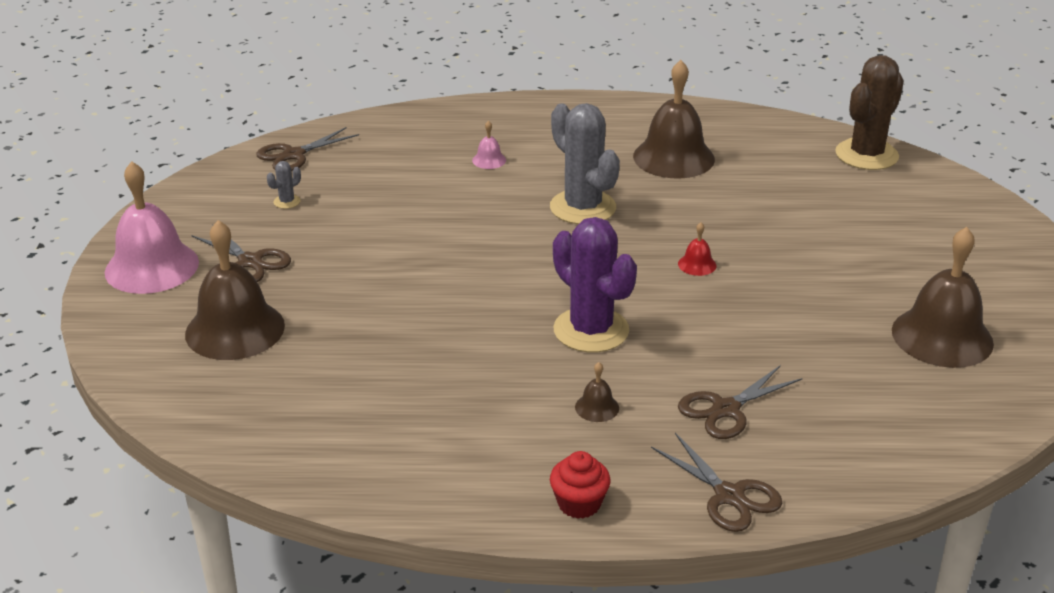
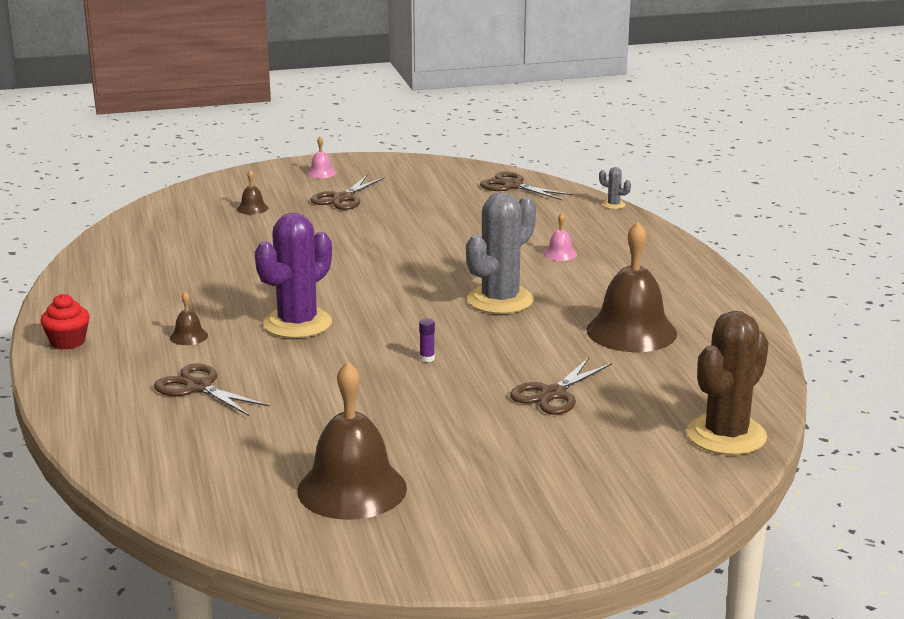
camera: 75 degrees right, 10 degrees down
pink bell [104,161,199,294] -> pink bell [307,136,336,178], size x0.42
brown bell [185,220,285,360] -> brown bell [237,170,268,215], size x0.42
grey cactus [267,161,301,209] -> grey cactus moved to [599,167,631,209]
brown scissors [651,433,782,532] -> brown scissors moved to [510,357,612,415]
red bell [678,222,716,276] -> purple glue stick [419,319,435,362]
brown cactus [835,55,904,170] -> brown cactus turned 75 degrees counterclockwise [687,311,769,455]

